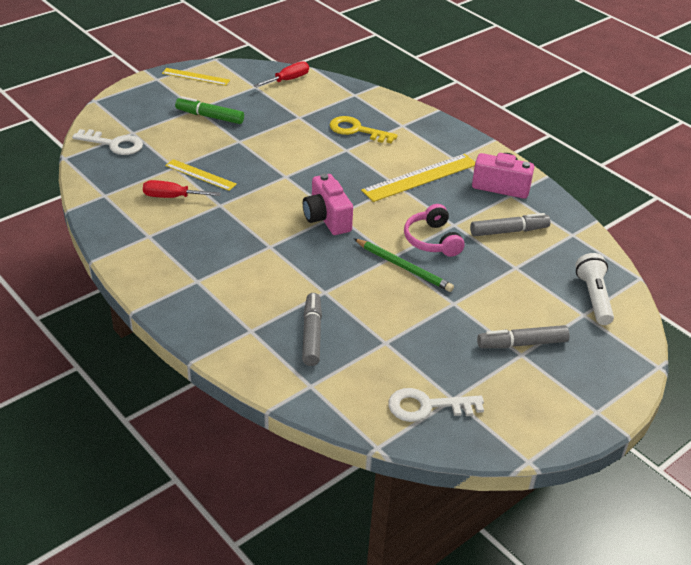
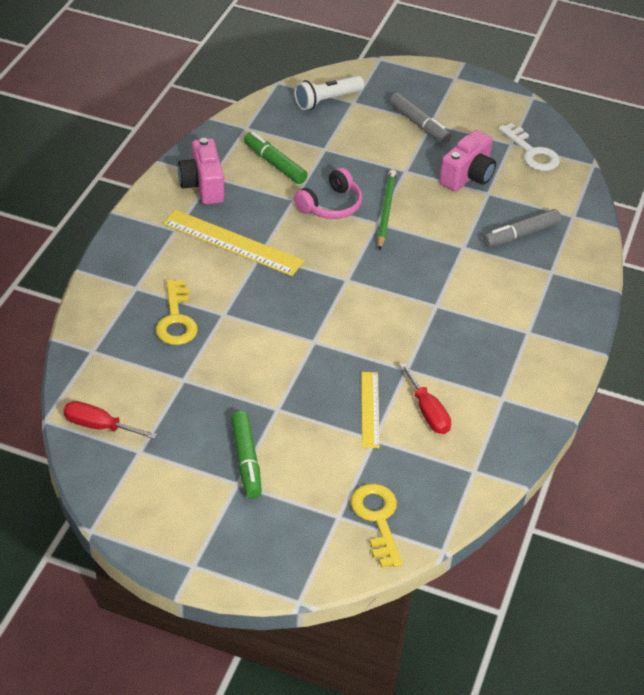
camera: 120 degrees left, 5 degrees up
white key [72,129,143,155] -> yellow key [351,484,403,568]
yellow ruler [162,68,230,86] -> none
pink camera [303,174,353,235] -> pink camera moved to [439,130,496,191]
grey marker [470,213,550,236] -> green marker [244,132,308,184]

